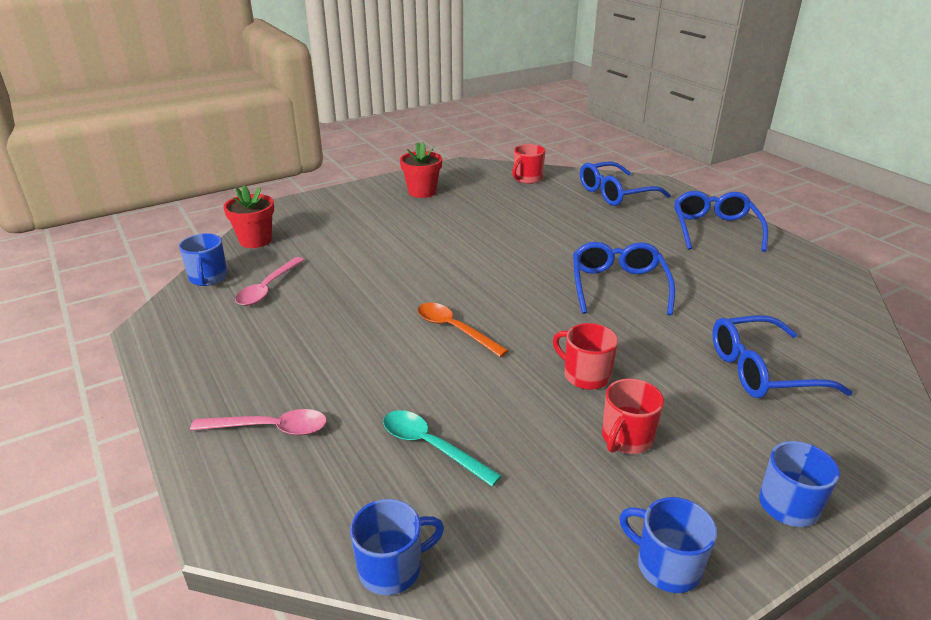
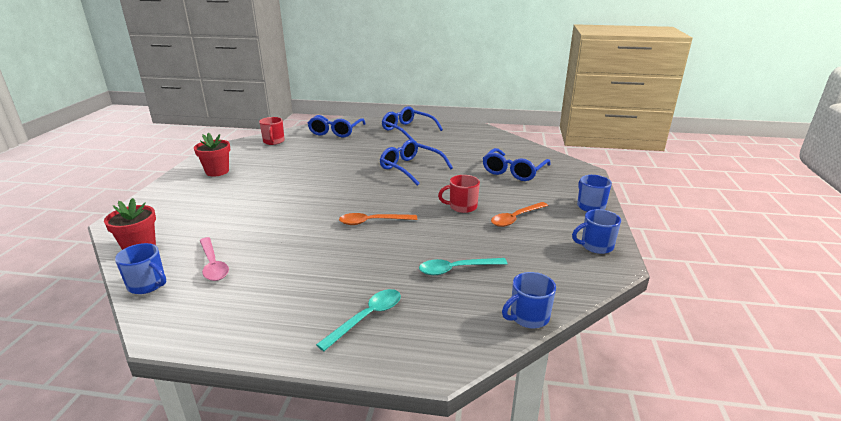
camera: 50 degrees left, 5 degrees down
pink spoon [190,409,327,435] -> turquoise spoon [316,289,401,351]
blue mug [350,499,444,595] -> blue mug turned 135 degrees counterclockwise [502,272,556,328]
red mug [602,378,664,454] -> orange spoon [491,202,548,227]

